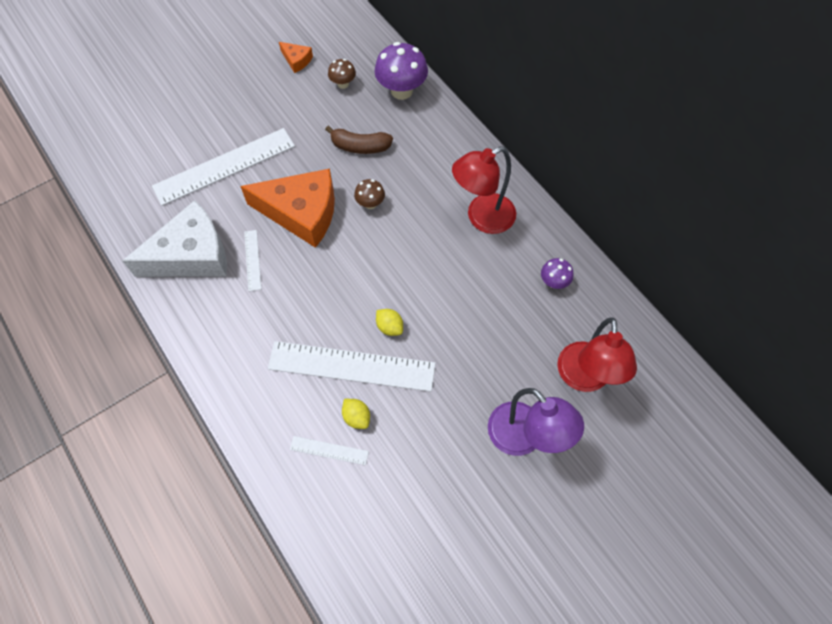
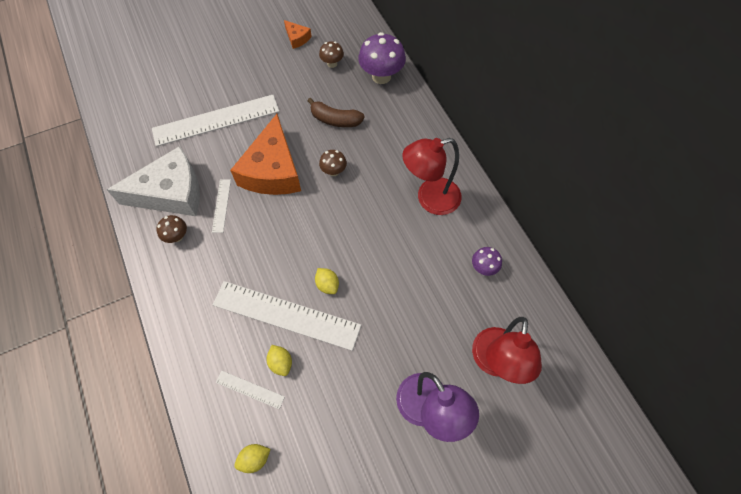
camera: 10 degrees right, 0 degrees up
orange cheese [240,169,335,248] -> orange cheese turned 75 degrees clockwise [230,114,301,195]
none -> brown mushroom [156,215,187,243]
none -> yellow lemon [234,444,271,473]

